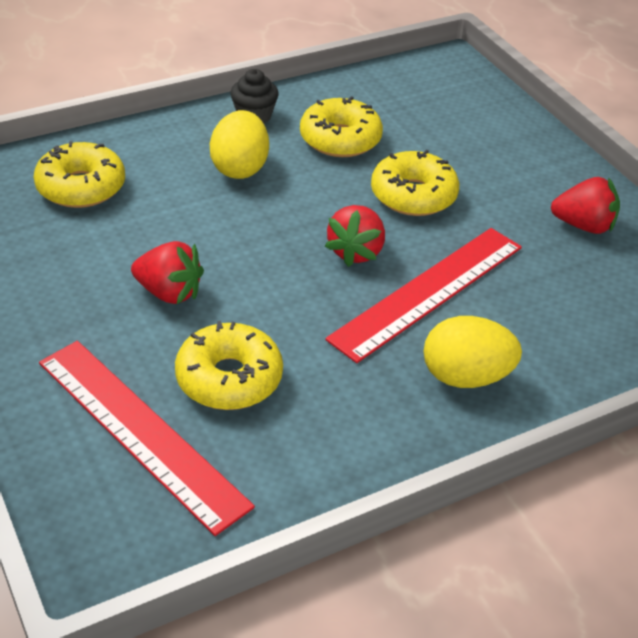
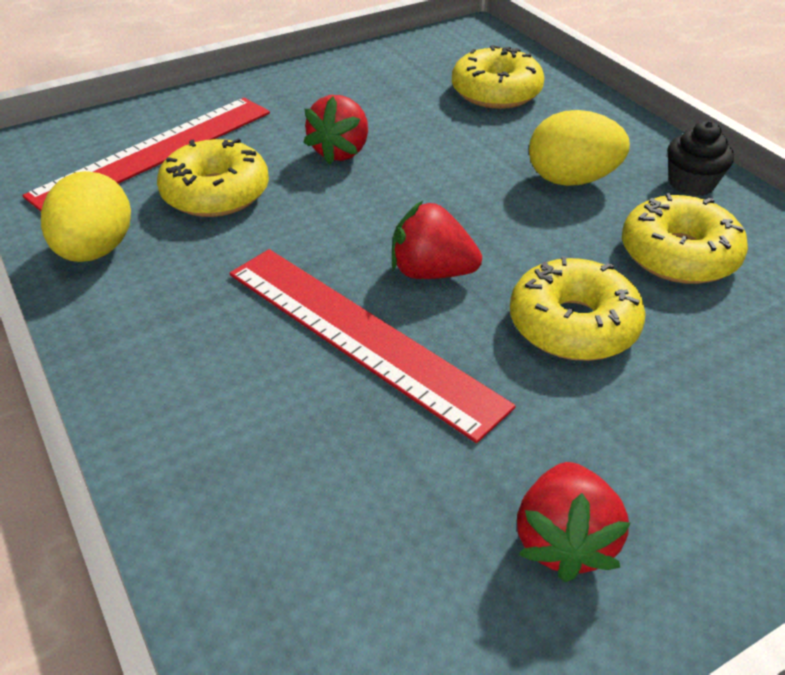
camera: 90 degrees right, 0 degrees up
yellow egg [423,316,522,388] -> yellow egg moved to [41,171,131,262]

